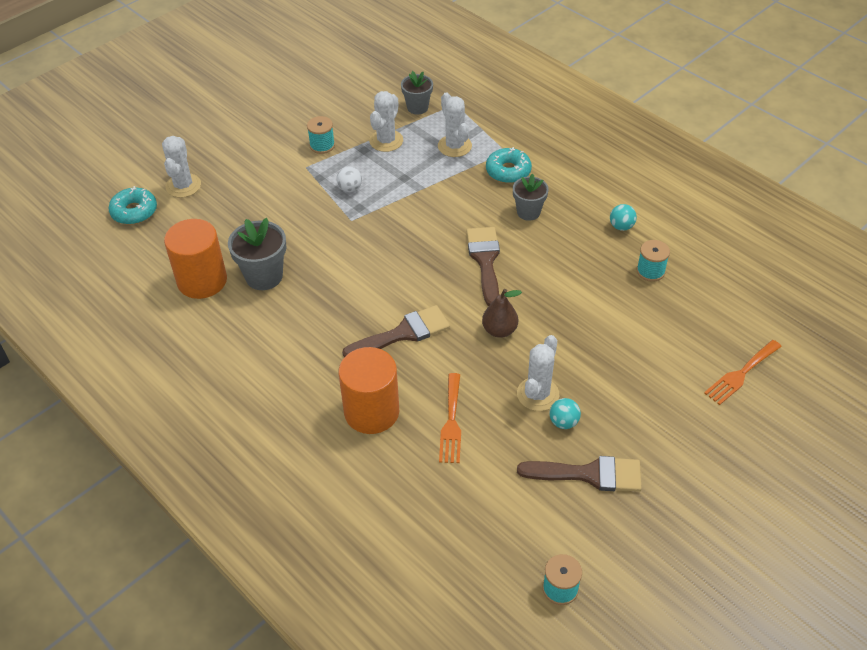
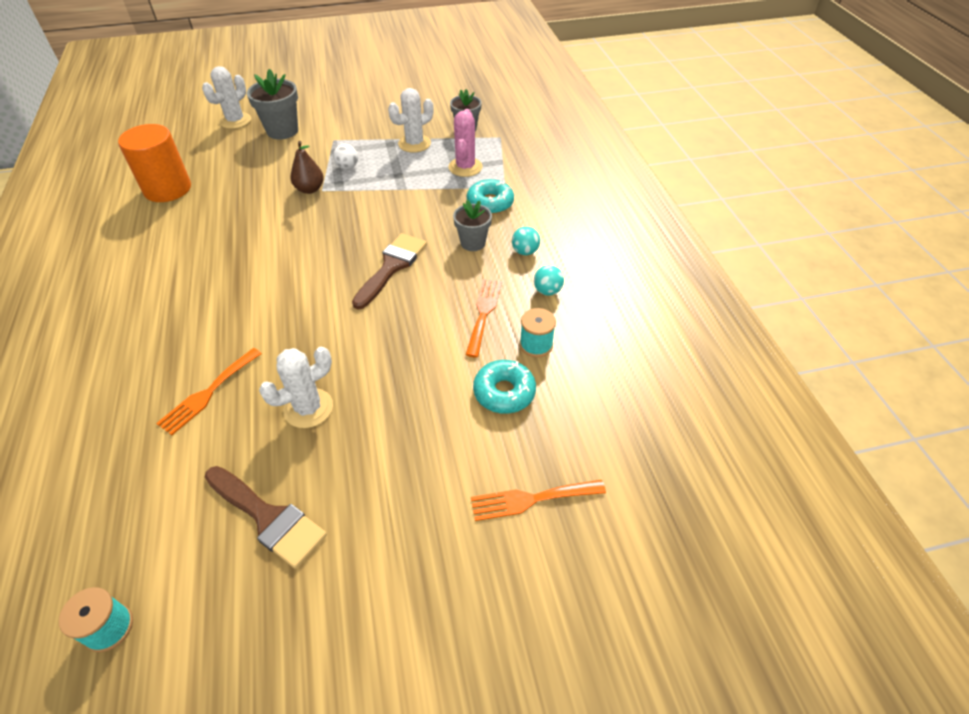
camera: 30 degrees right, 0 degrees up
turquoise donut [108,186,157,225] -> turquoise donut moved to [473,360,536,414]
grey flower pot [228,218,286,290] -> grey flower pot moved to [247,69,298,140]
turquoise spool [307,116,335,154] -> none
orange cylinder [339,347,399,434] -> none
brown brush [342,305,450,357] -> none
white cactus [438,93,472,157] -> pink cactus [448,109,482,177]
brown pear [482,289,522,338] -> brown pear moved to [290,141,324,194]
turquoise ball [550,398,581,429] -> turquoise ball moved to [512,227,540,255]
none -> orange fork [466,279,502,357]

